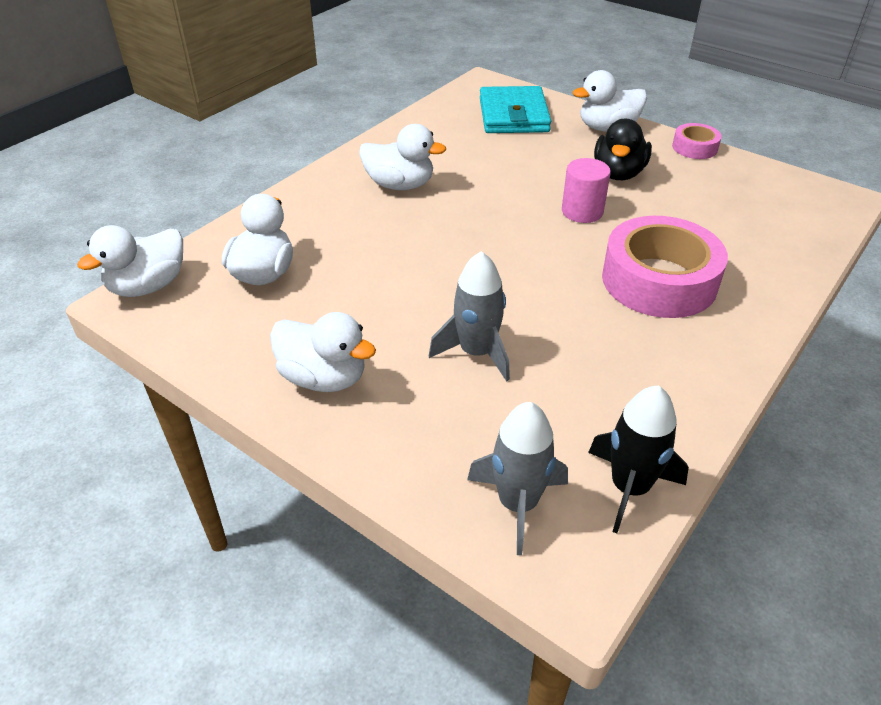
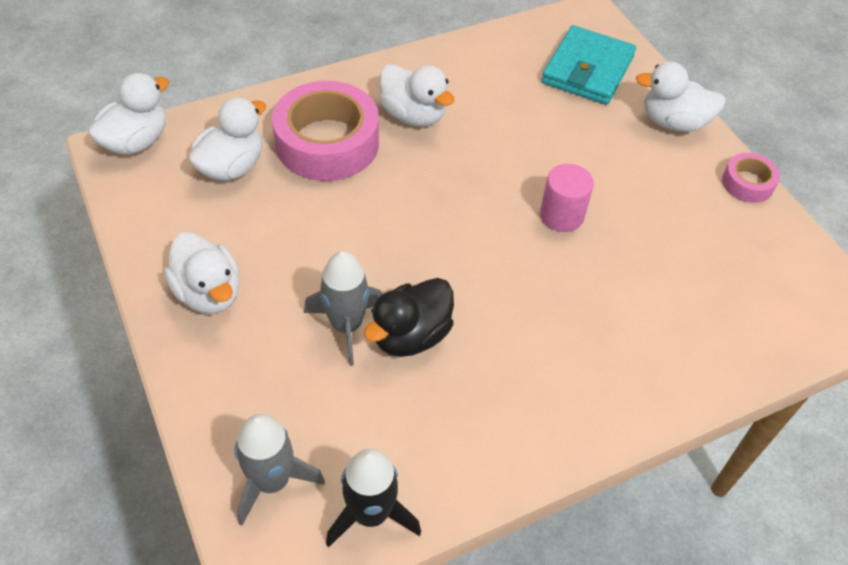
camera: 25 degrees right, 10 degrees up
white duck [77,225,183,297] -> white duck turned 150 degrees clockwise [88,73,169,155]
black duck [594,119,652,180] -> black duck moved to [364,278,454,357]
pink tape [602,216,728,318] -> pink tape moved to [272,81,379,181]

